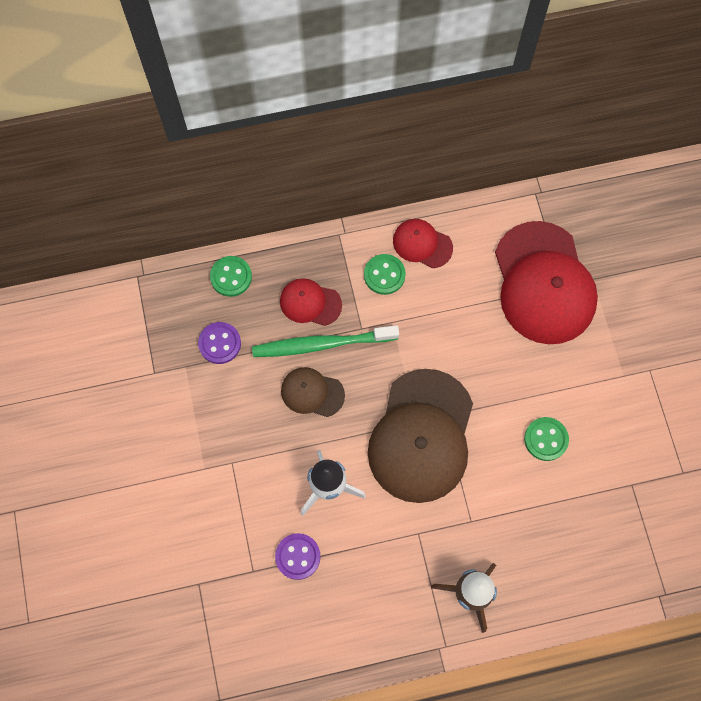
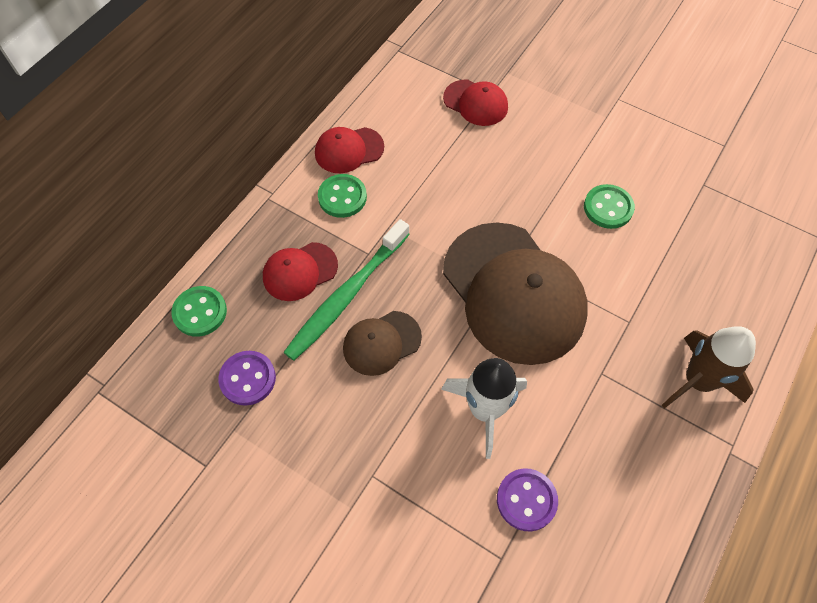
camera: 45 degrees left, 10 degrees down
red cap [495,221,598,344] -> red cap [443,80,508,126], size x0.48

